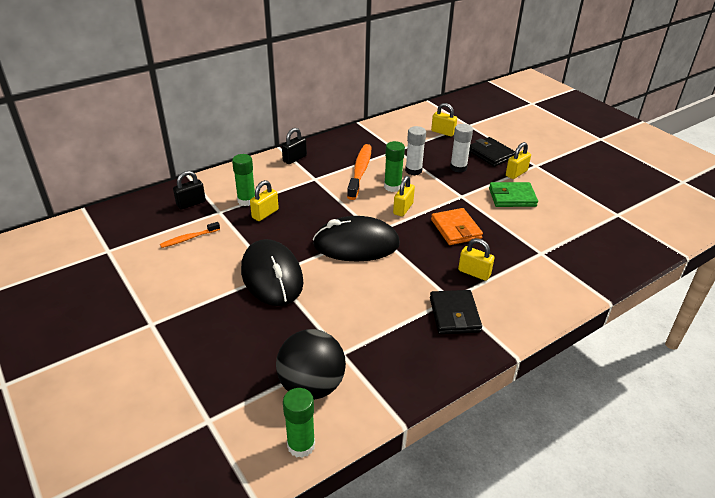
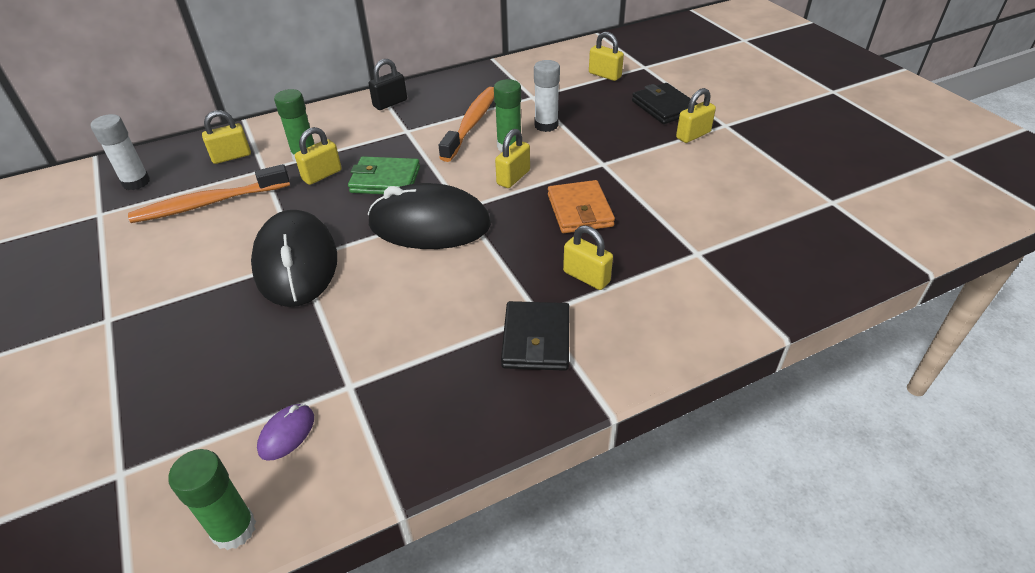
camera: 10 degrees right, 5 degrees up
orange toothbrush [160,222,220,248] -> orange toothbrush [128,164,290,223], size x1.84
black padlock [173,171,206,210] -> yellow padlock [202,110,251,164]
black ball [276,329,346,400] -> purple mouse [257,404,314,461]
white glue stick [450,124,473,172] -> white glue stick moved to [91,114,150,190]
green wallet [489,182,538,207] -> green wallet moved to [348,156,420,194]

